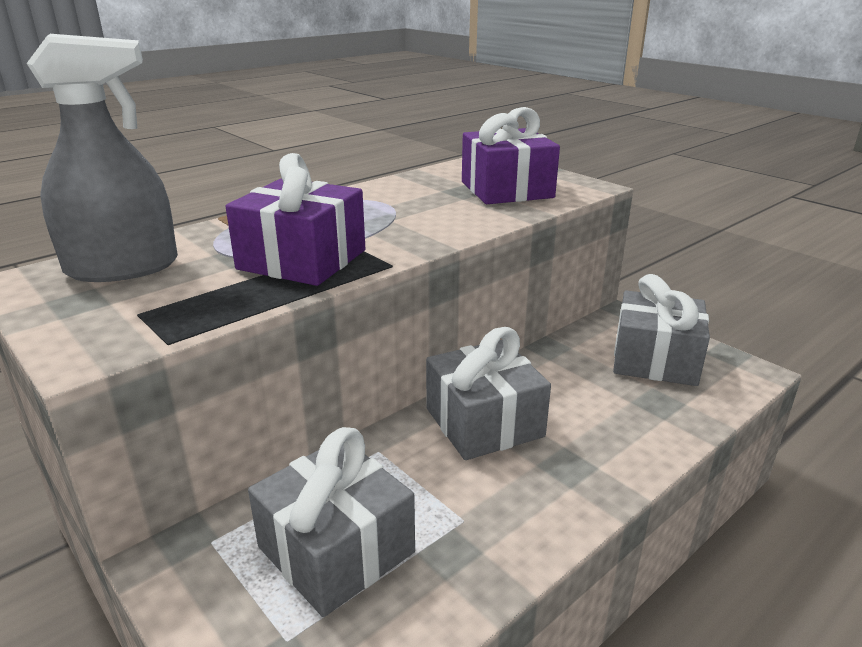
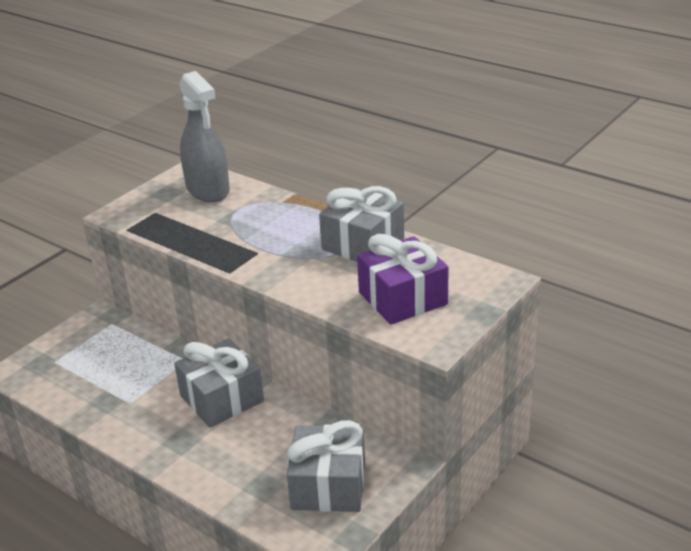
camera: 80 degrees right, 5 degrees up
purple gift [226,153,365,286] -> none
grey gift [248,427,415,617] -> grey gift moved to [319,186,404,262]

